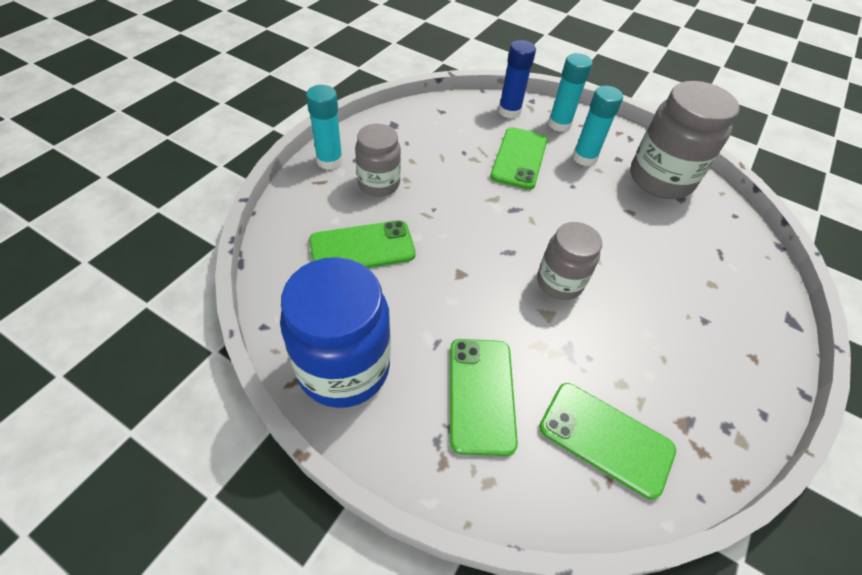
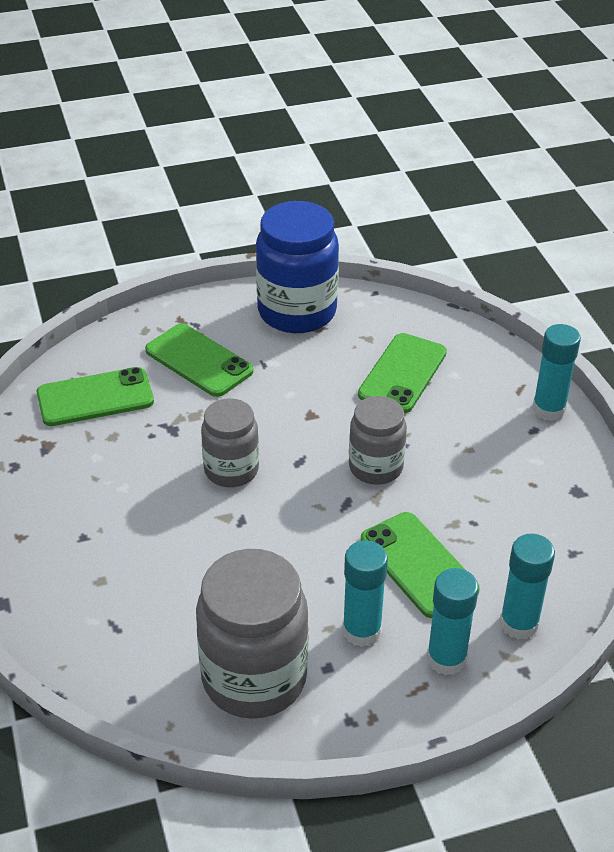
camera: 135 degrees right, 10 degrees down
grey jar [355,124,401,197] -> grey jar moved to [349,396,407,485]
blue glue stick [498,40,536,119] -> turquoise glue stick [500,534,555,640]

